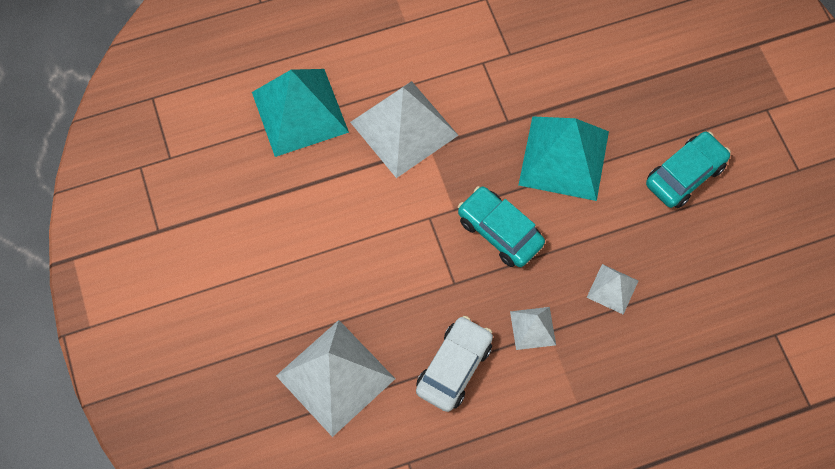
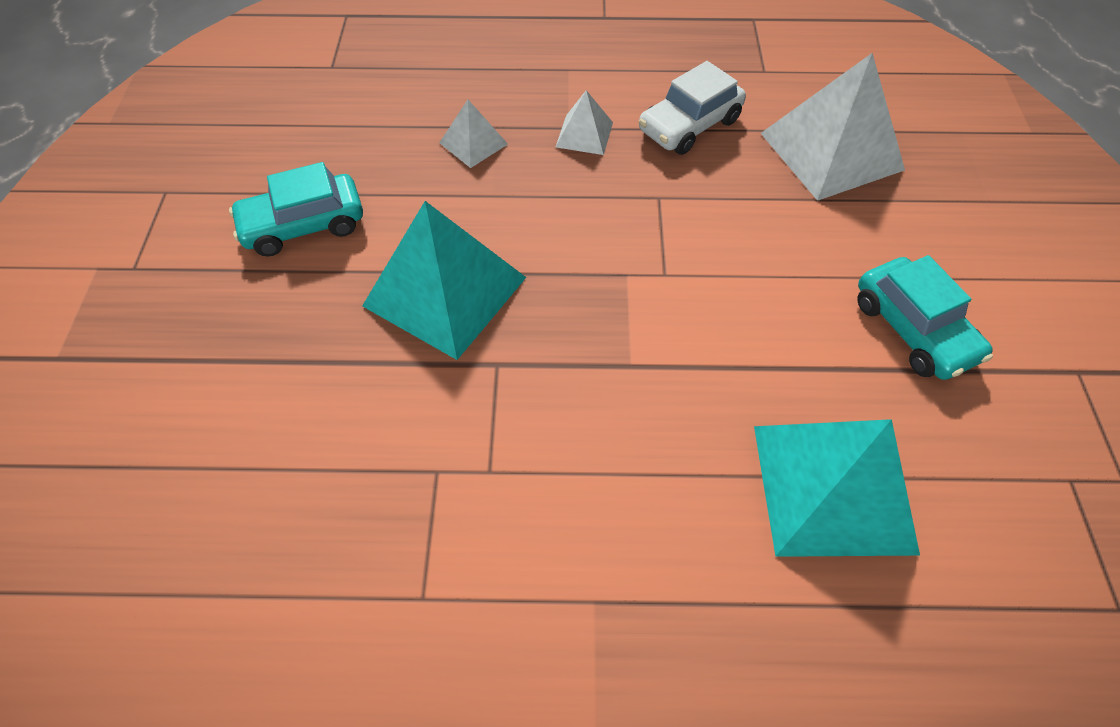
camera: 160 degrees left, 10 degrees down
white pyramid [350,81,459,178] -> none
turquoise car [458,186,545,267] -> turquoise car moved to [857,255,993,380]

